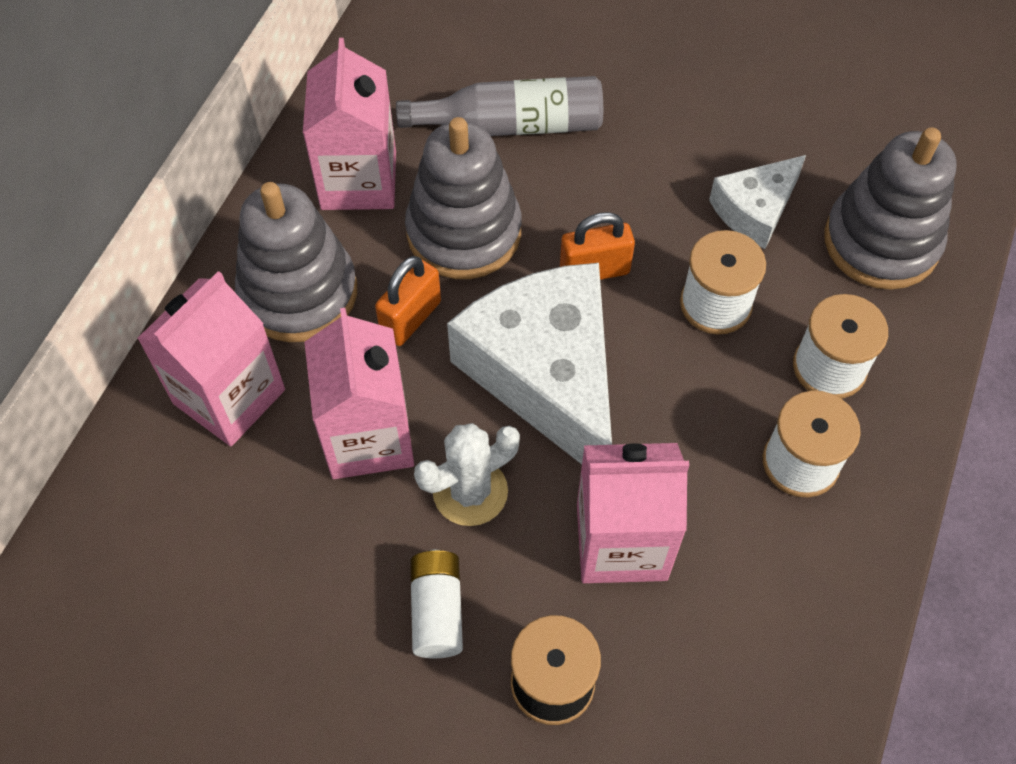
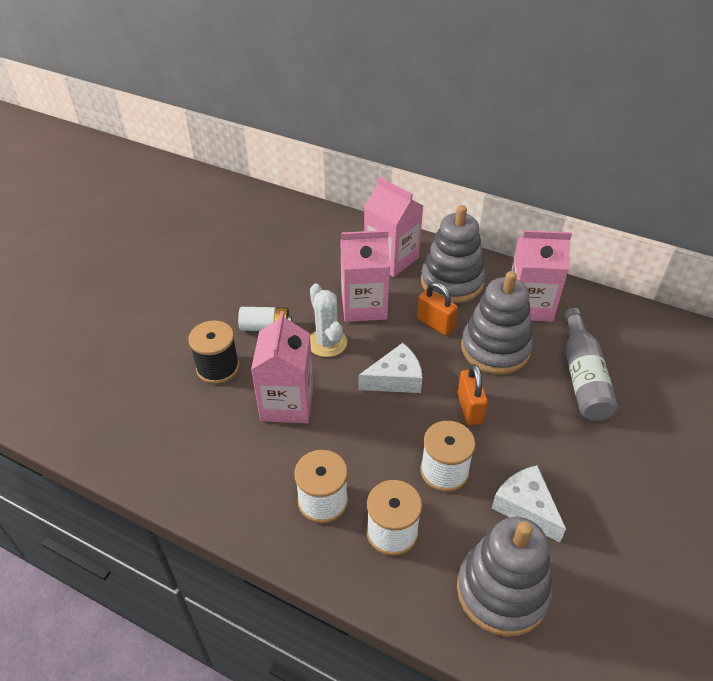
camera: 95 degrees right, 15 degrees down
white cheese [447,263,612,464] -> white cheese [359,343,422,393], size x0.52

